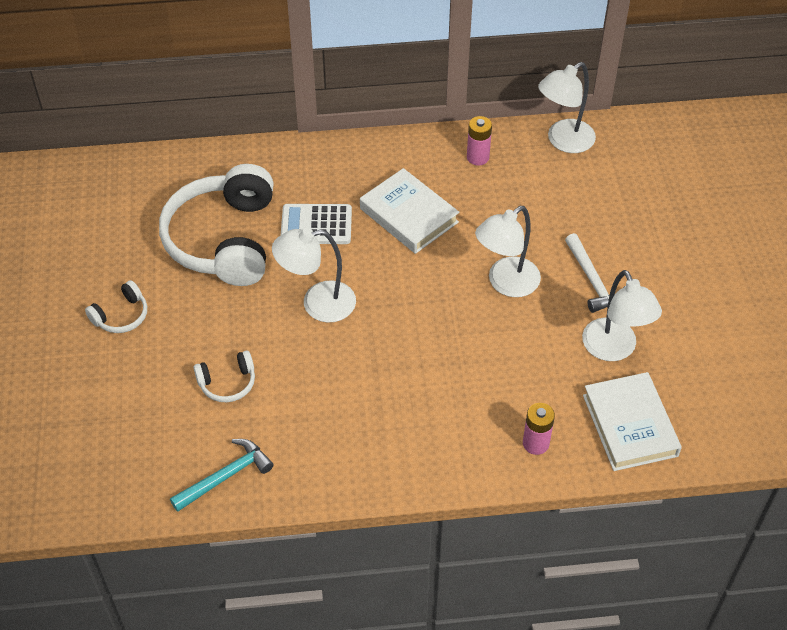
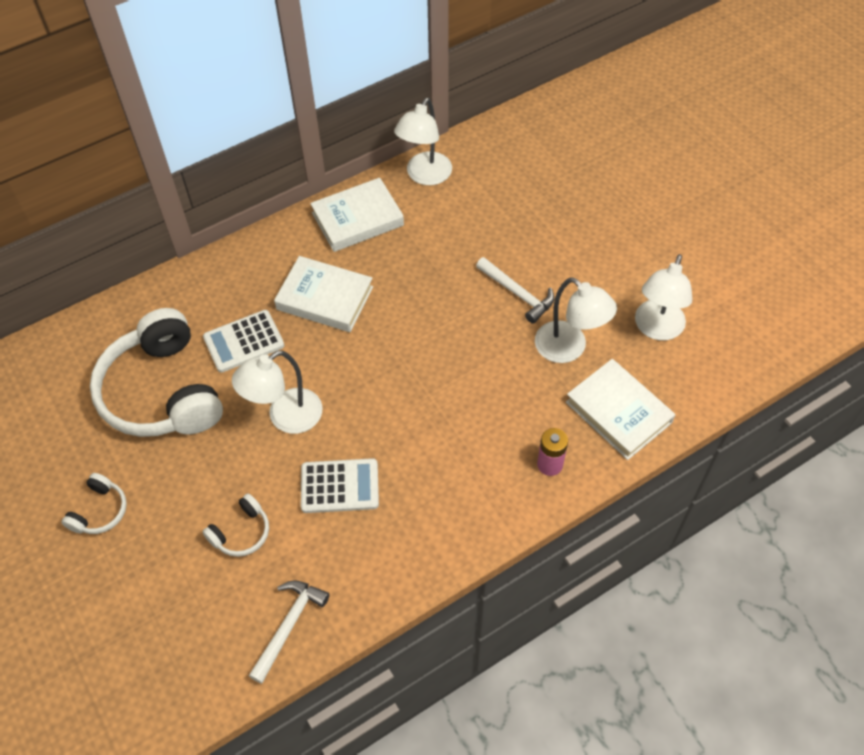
camera: 25 degrees left, 5 degrees up
turquoise hammer [170,439,274,512] -> white hammer [249,580,330,684]
pink battery [467,116,492,165] -> white book [310,178,404,252]
white lamp [475,206,541,297] -> white lamp moved to [635,254,692,340]
none -> white calculator [301,458,379,513]

